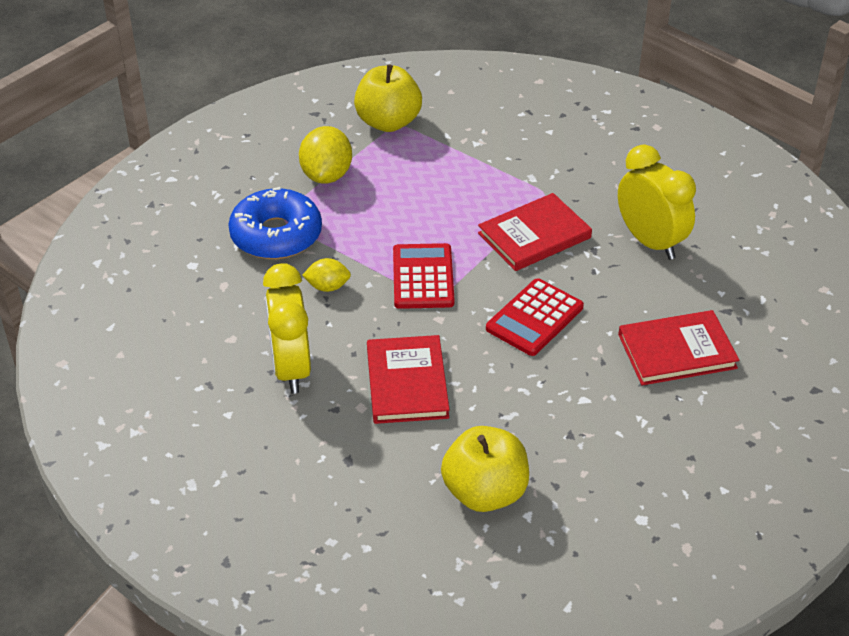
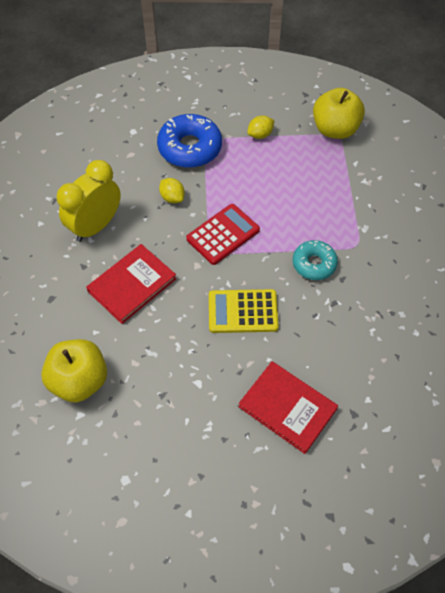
camera: 50 degrees right, 15 degrees up
yellow lemon [299,126,352,184] -> yellow lemon [247,115,275,139], size x0.58
red book [478,193,592,271] -> turquoise donut [293,240,338,280]
red calculator [486,278,584,356] -> yellow calculator [209,289,279,333]
yellow clock [618,145,696,260] -> none

